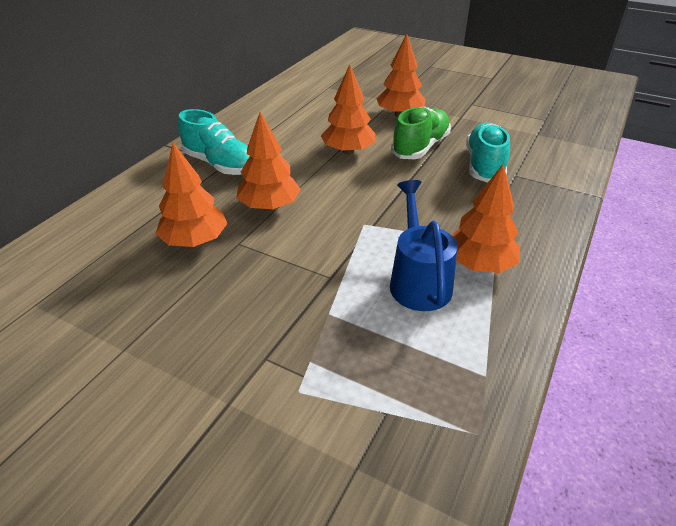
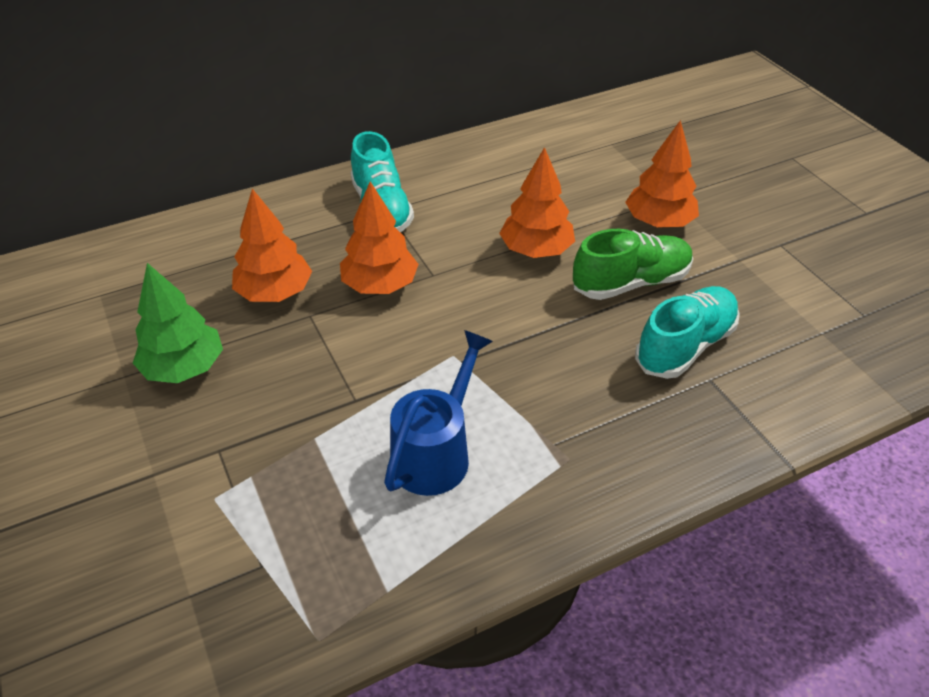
camera: 35 degrees right, 5 degrees up
orange tree [452,164,520,273] -> none
none -> green tree [133,263,223,383]

